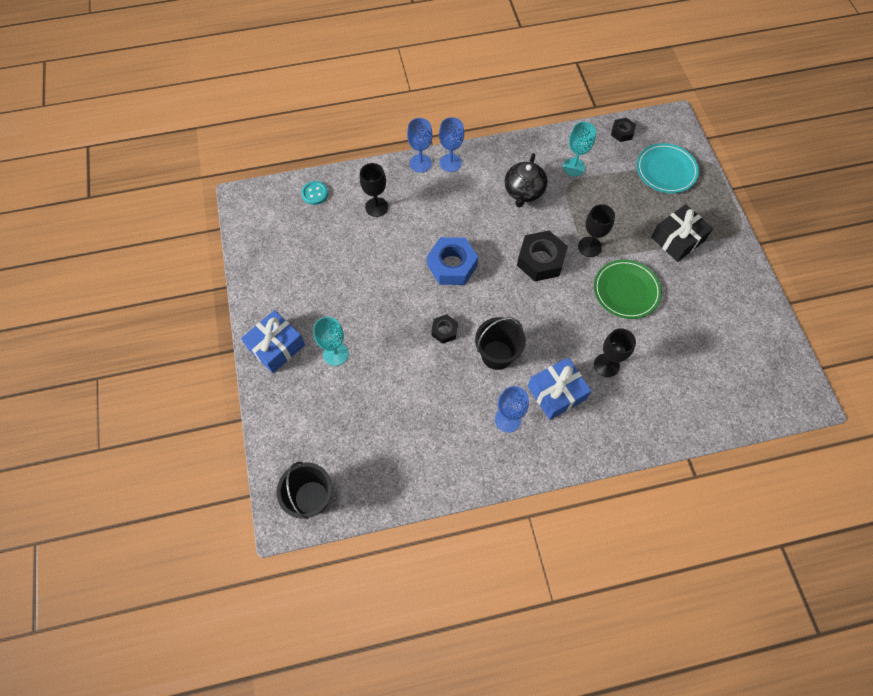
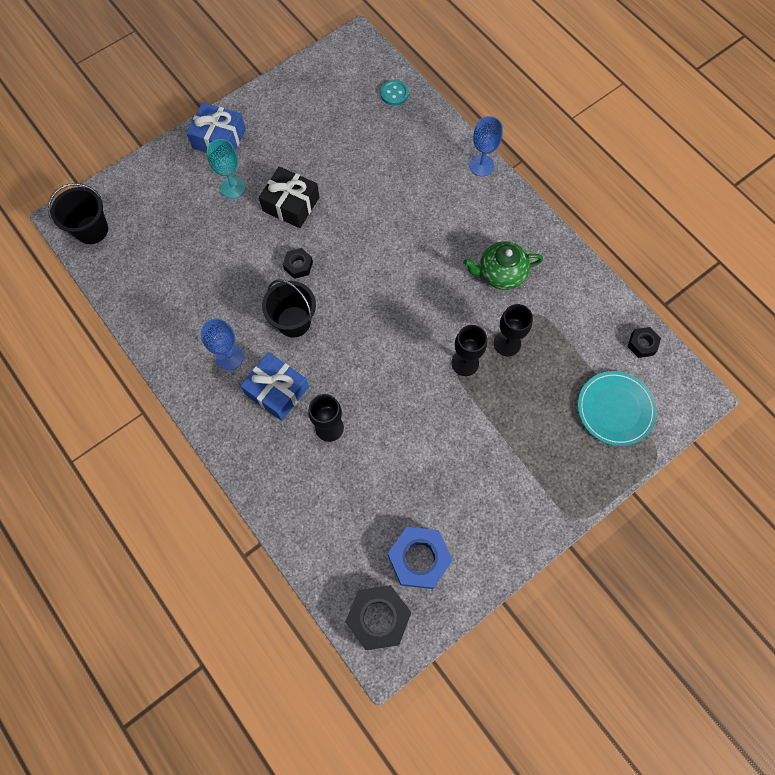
camera: 65 degrees right, 5 degrees up
black goblet [360,163,388,217] -> black goblet moved to [494,304,533,356]
blue nut [427,237,478,285] -> blue nut moved to [388,527,453,589]
blue goblet [439,117,464,172] -> none
black teapot [505,153,548,208] -> green teapot [463,241,543,290]
black nut [517,231,568,281] -> black nut moved to [345,585,412,650]
turquoise goblet [563,122,596,176] -> none
green plate [594,260,662,319] -> none
black gift [651,204,713,262] -> black gift moved to [259,166,319,228]

